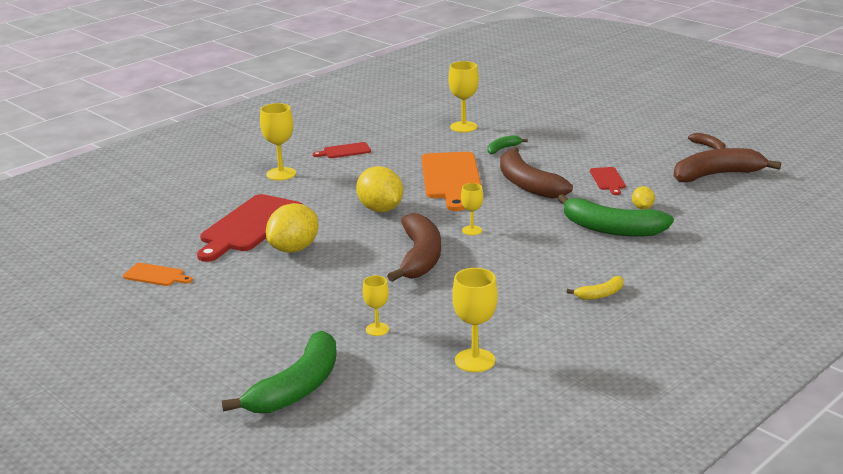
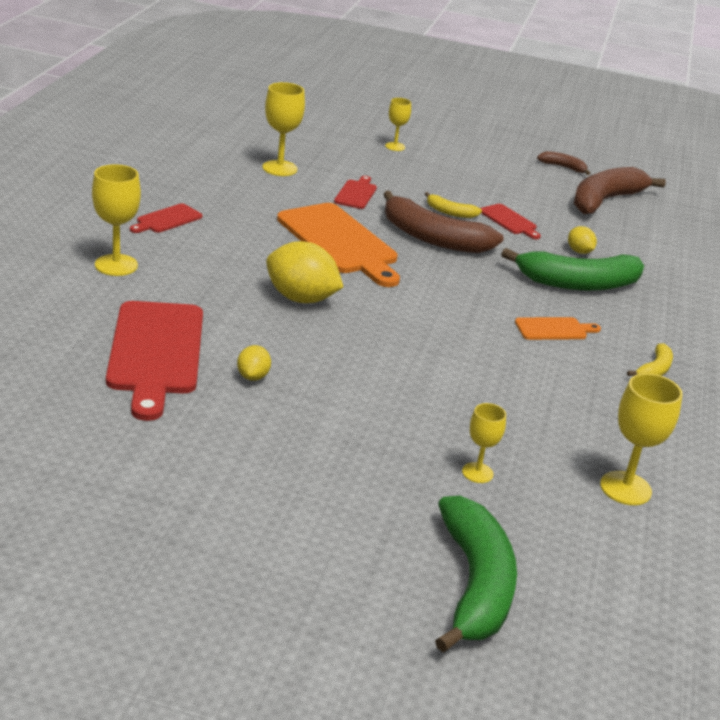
camera: 35 degrees left, 5 degrees up
orange cutting board [123,263,193,286] -> orange cutting board moved to [515,317,601,340]
yellow lemon [266,203,319,253] -> yellow lemon [237,345,271,381], size x0.50
brown banana [387,213,441,282] -> none
yellow goblet [461,183,483,235] -> yellow goblet moved to [385,98,411,151]
green banana [487,135,528,154] -> red cutting board [334,176,377,209]
none -> yellow banana [425,192,482,218]

